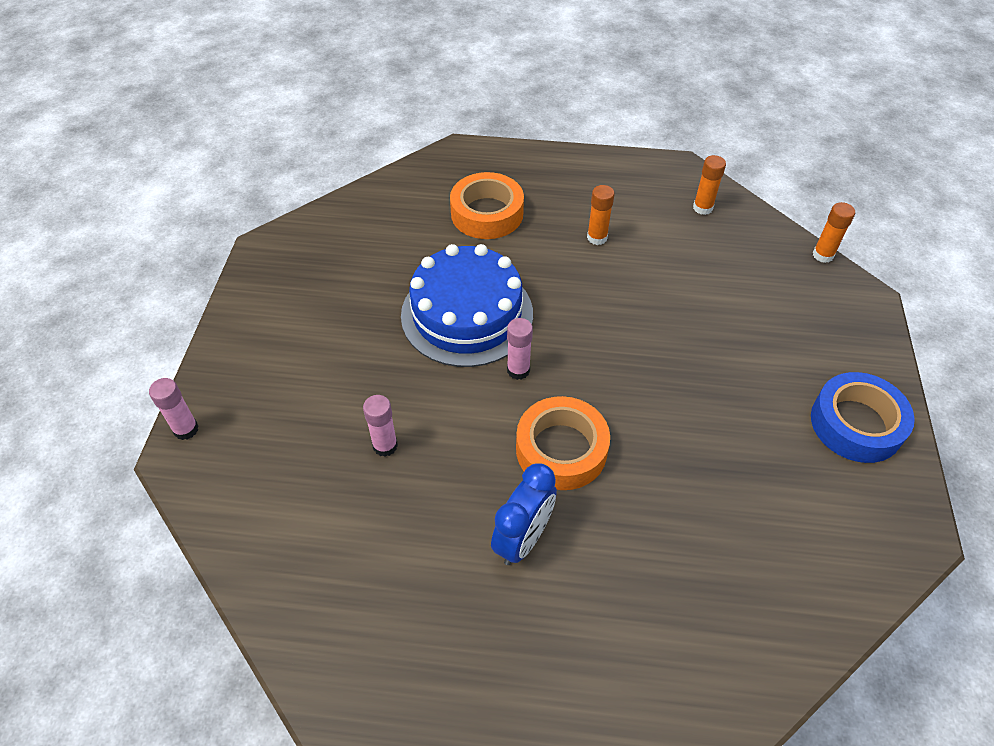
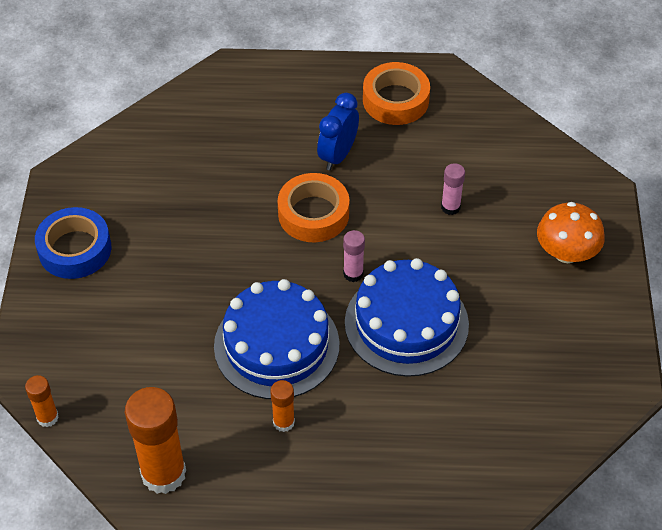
camera: 175 degrees right, 0 degrees up
pink glue stick [149,378,199,440] -> none
orange tape [450,172,524,239] -> orange tape moved to [363,62,430,125]
orange glue stick [693,155,726,215] -> orange glue stick [125,387,186,494], size x2.01
none -> blue cake [214,279,340,399]
none -> orange mushroom [537,202,605,263]

